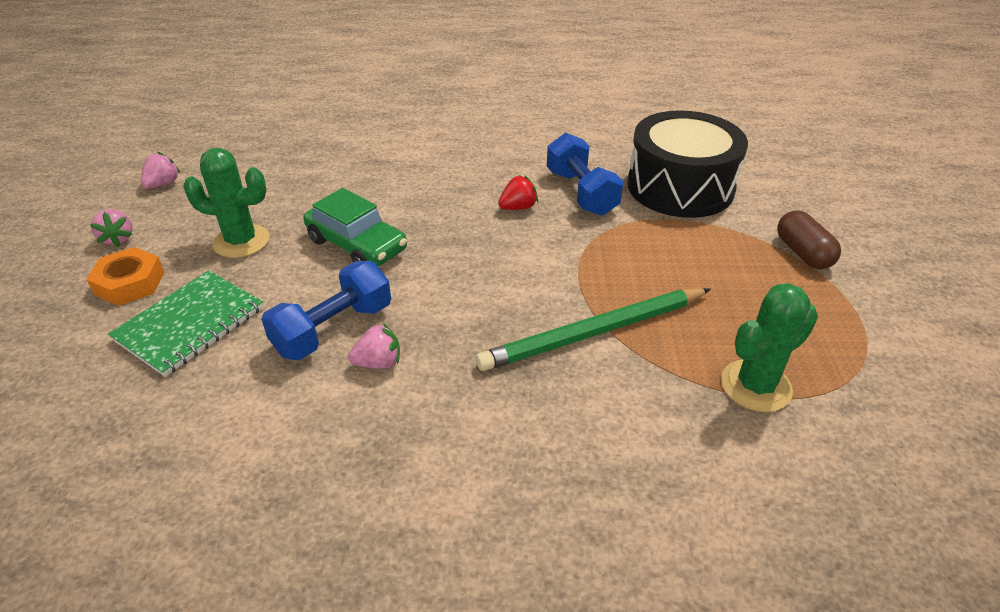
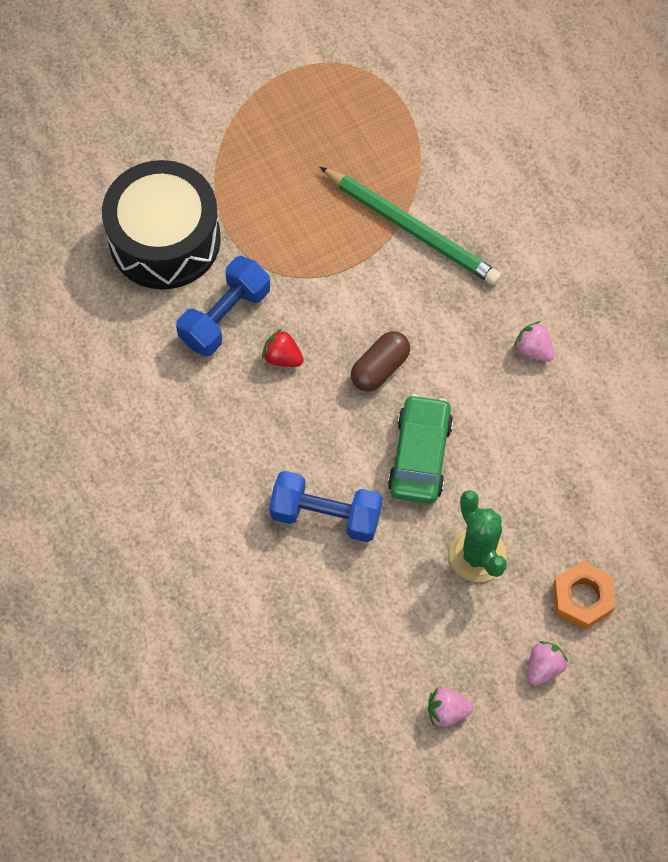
camera: 120 degrees left, 25 degrees up
green notebook [108,270,263,377] -> none
blue dumbbell [261,261,391,360] -> blue dumbbell moved to [269,471,382,542]
green cactus [721,283,818,412] -> none
brown capsule [777,211,841,269] -> brown capsule moved to [351,331,410,392]

